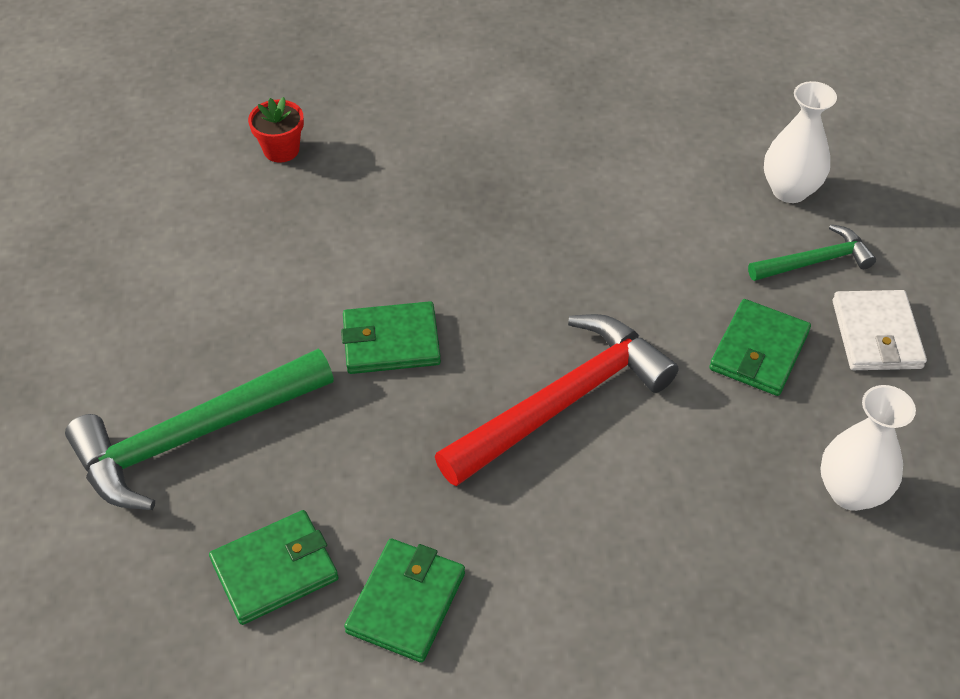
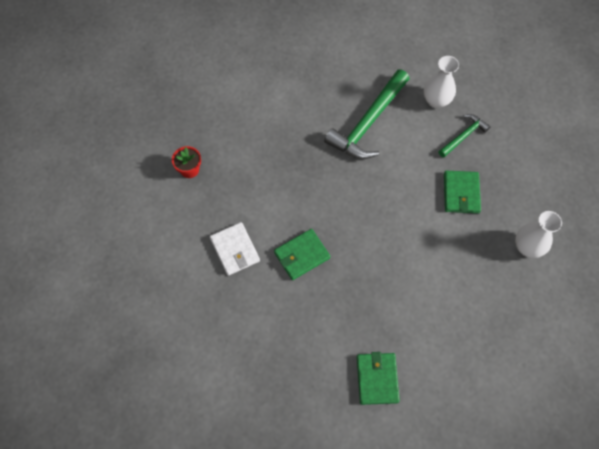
camera: 25 degrees left, 15 degrees up
green hammer [65,349,334,510] -> green hammer moved to [324,69,409,159]
green wallet [209,510,338,625] -> none
red hammer [435,314,679,486] -> none
white wallet [832,290,927,370] -> white wallet moved to [210,222,260,276]

